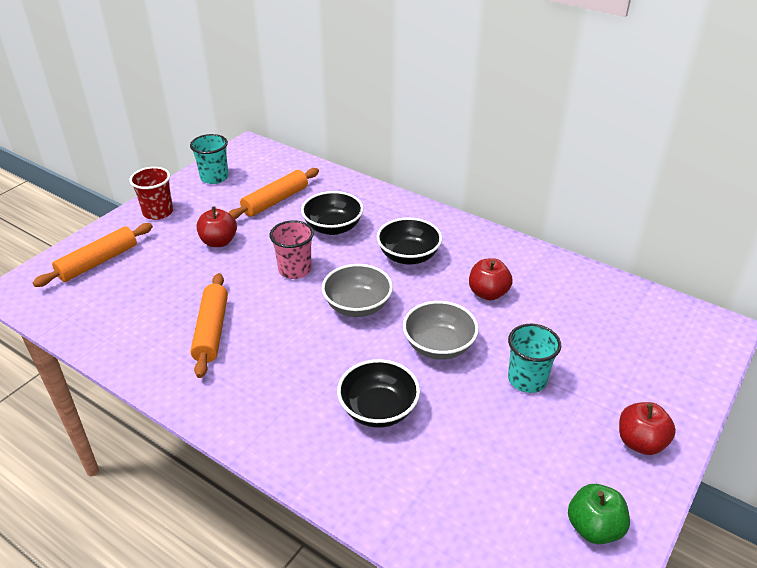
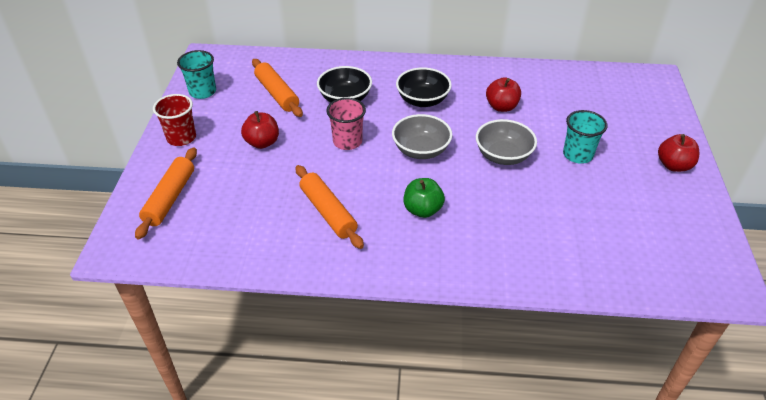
camera: 30 degrees left, 5 degrees up
orange rolling pin [228,168,319,219] -> orange rolling pin turned 45 degrees counterclockwise [252,59,303,117]
black bowl [337,359,420,428] -> none
green apple [568,484,630,544] -> green apple moved to [403,178,445,218]

